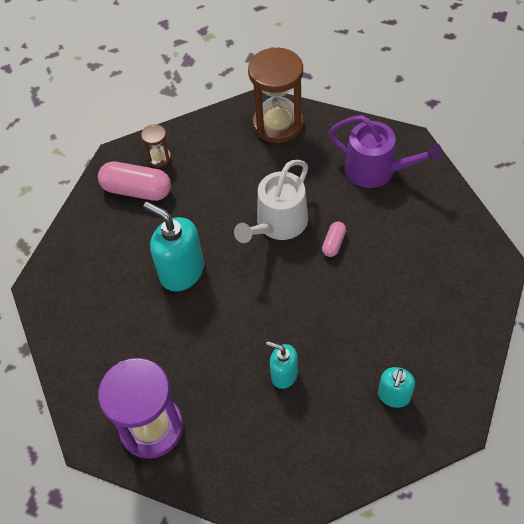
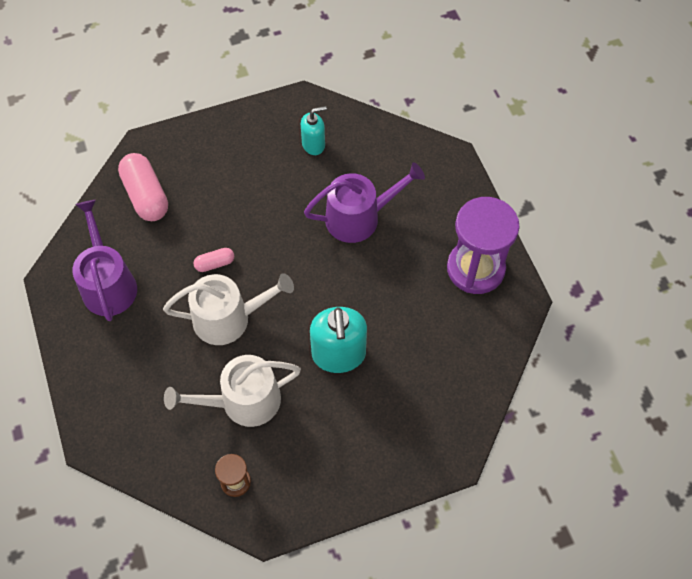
camera: 135 degrees left, 5 degrees up
pink capsule [98,162,171,201] -> pink capsule moved to [118,153,168,221]
brown hourglass [248,47,303,143] -> none
turquoise soap dispenser [266,341,298,389] -> purple watering can [304,163,425,243]
none -> white watering can [164,355,301,427]

